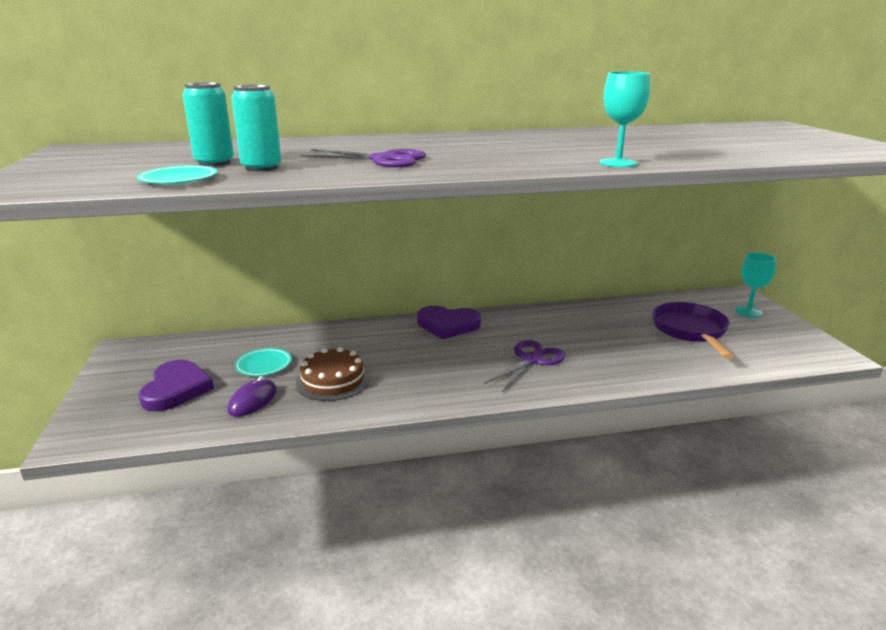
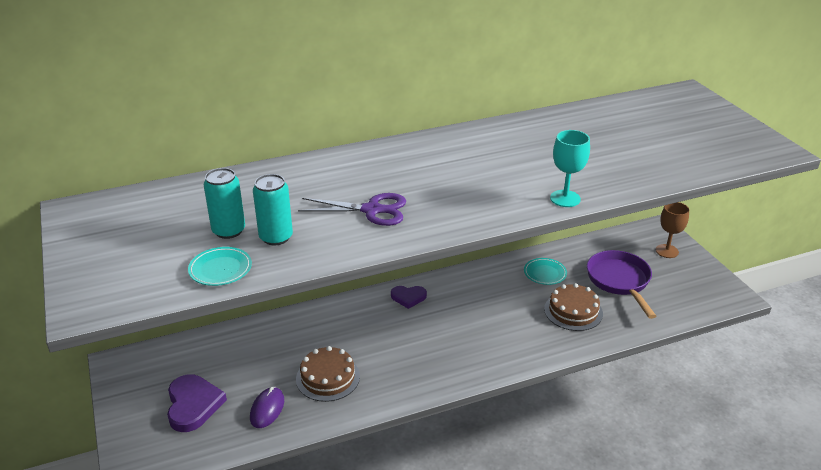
camera: 10 degrees left, 10 degrees up
turquoise plate [235,348,292,376] -> turquoise plate moved to [524,258,567,285]
purple heart [417,306,481,339] -> purple heart [391,286,427,309], size x0.61
purple scissors [484,340,566,392] -> none
turquoise goblet [735,253,776,318] -> brown goblet [656,202,689,258]
none -> brown cake [544,283,603,331]

